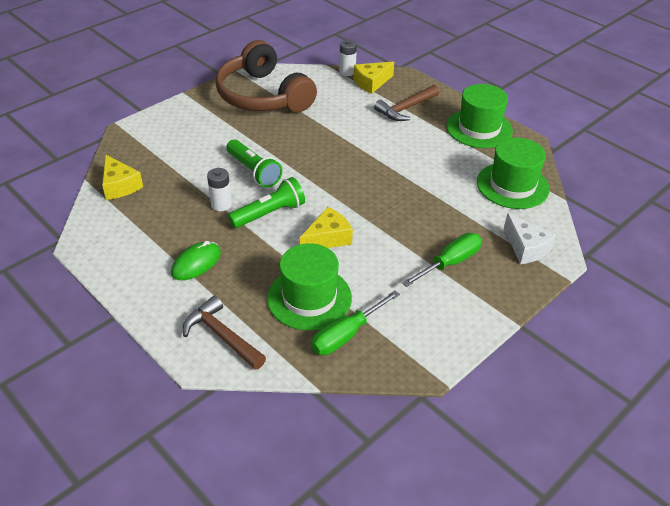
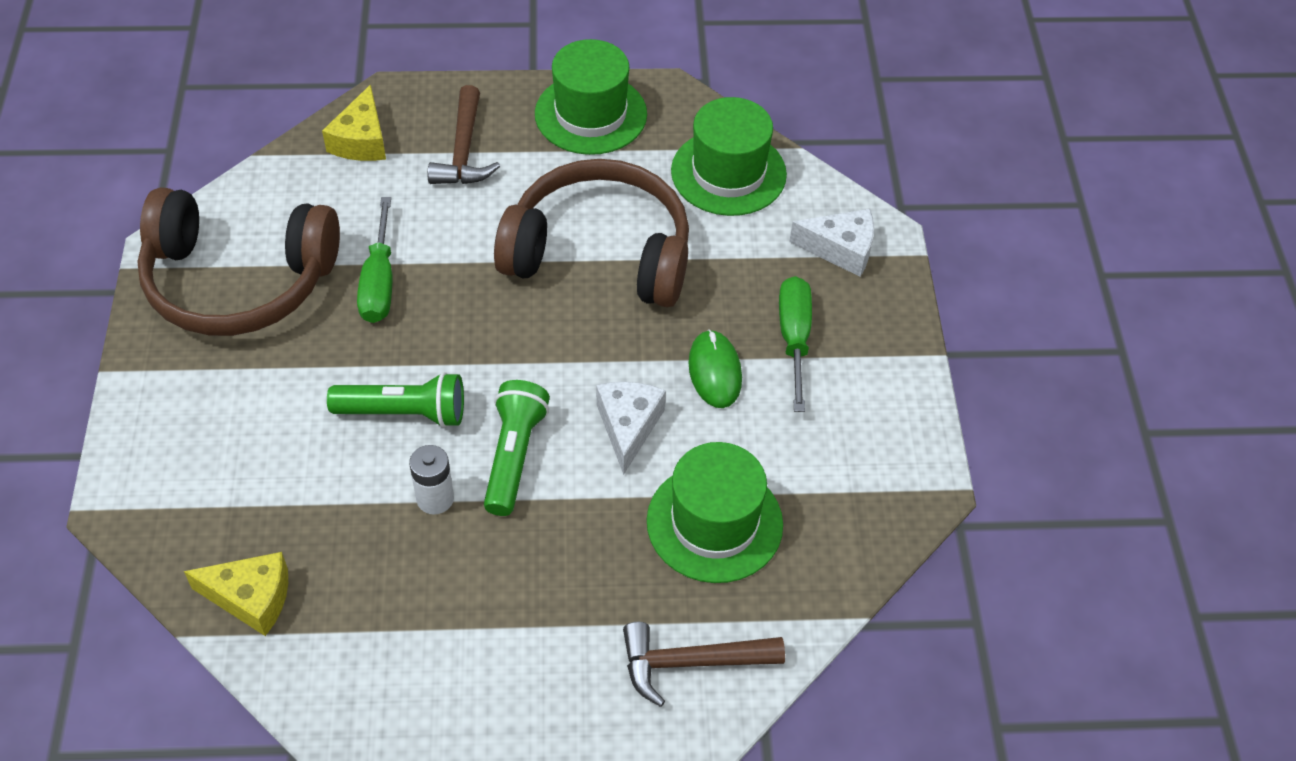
camera: 50 degrees left, 10 degrees up
green mouse [171,241,221,280] -> green mouse moved to [688,329,742,408]
yellow cheese [300,207,353,248] -> white cheese [596,382,666,475]
green screwdriver [311,291,400,355] -> green screwdriver moved to [357,197,392,323]
white battery [339,40,357,76] -> none
none -> brown headphones [494,159,689,307]

